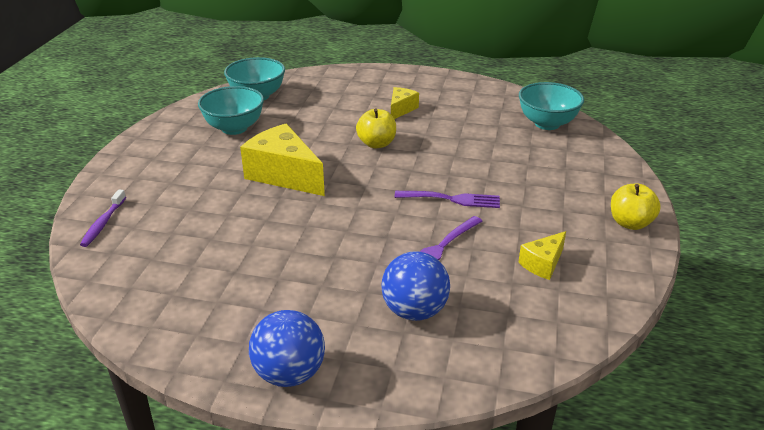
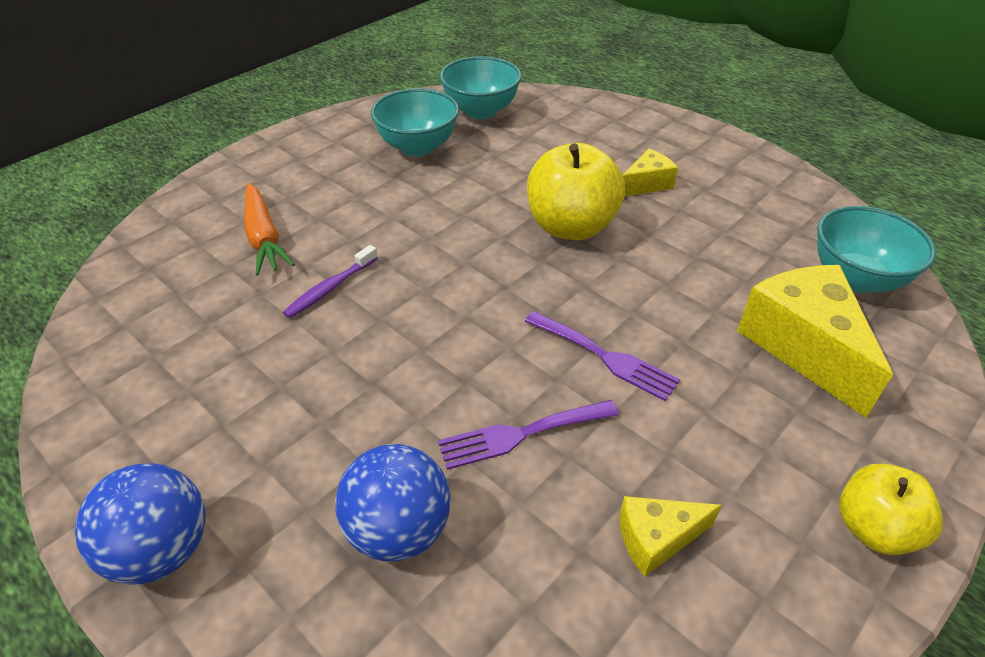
camera: 30 degrees right, 10 degrees up
purple toothbrush [80,190,126,247] -> purple toothbrush moved to [283,245,378,318]
yellow cheese [240,124,325,196] -> yellow cheese moved to [737,265,893,417]
yellow apple [356,109,396,148] -> yellow apple [527,143,625,240], size x1.60
none -> orange carrot [244,183,295,275]

